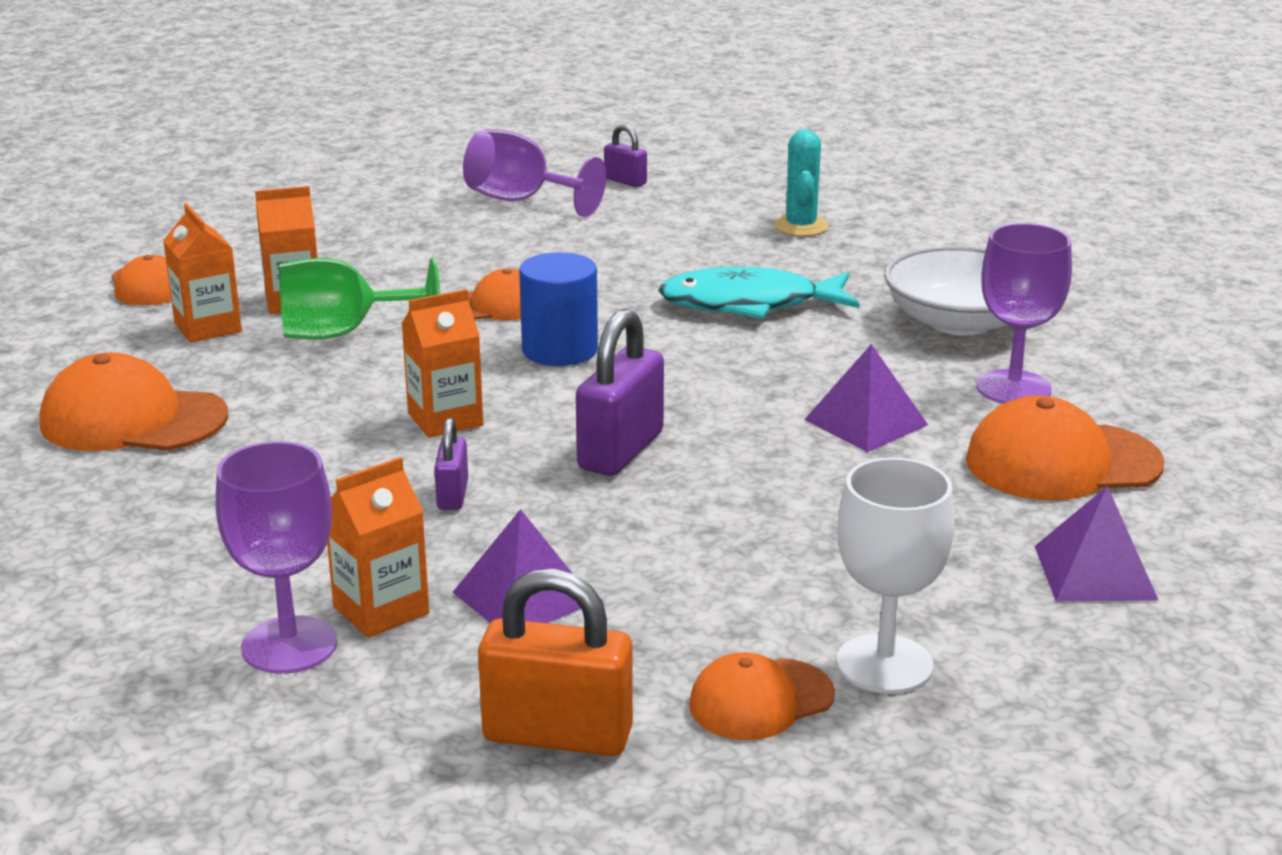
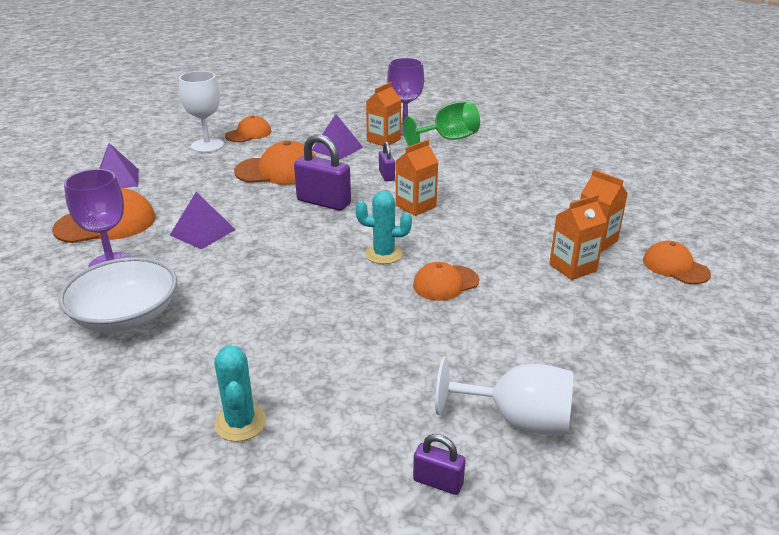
camera: 165 degrees right, 5 degrees up
orange cap [40,353,228,451] -> orange cap moved to [234,141,316,185]
green goblet [279,258,440,340] -> green goblet moved to [403,101,480,146]
purple goblet [463,129,606,217] -> white goblet [435,357,573,435]
orange padlock [478,569,633,756] -> none
blue cylinder [519,252,598,366] -> turquoise cactus [355,191,412,264]
purple padlock [576,309,664,476] -> purple padlock turned 75 degrees counterclockwise [294,134,351,211]
turquoise fish [658,267,860,319] -> none

